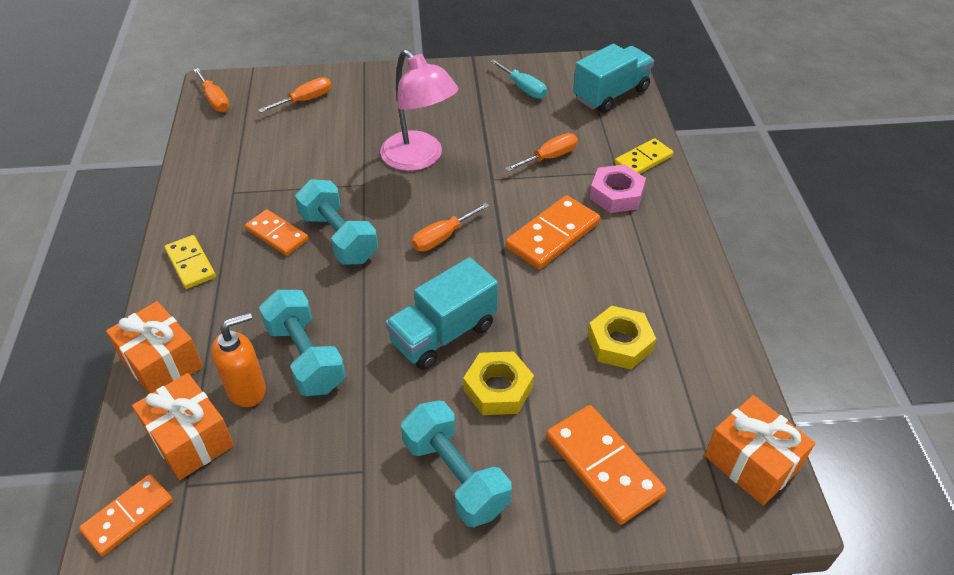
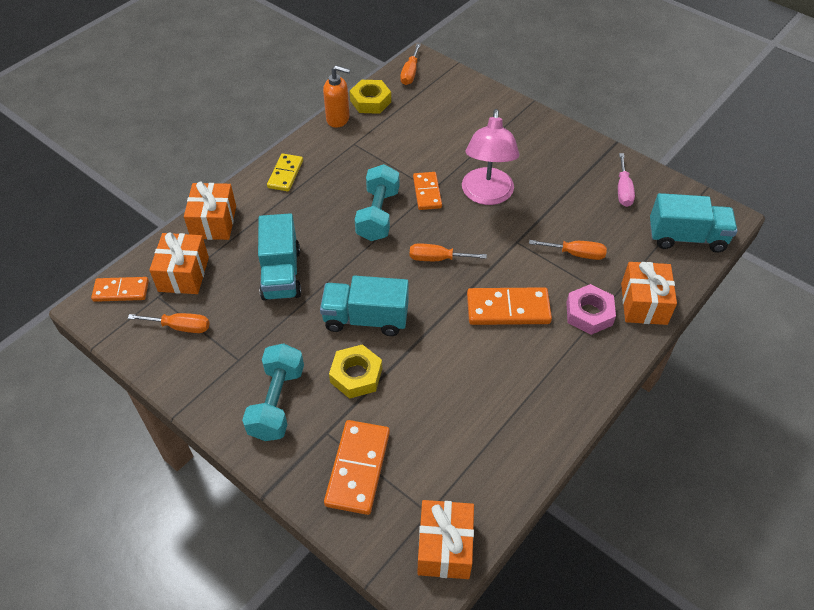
camera: 45 degrees right, 5 degrees up
orange soap dispenser [212,312,266,407] -> orange soap dispenser moved to [323,65,350,128]
orange domino [245,209,309,256] -> orange domino moved to [413,172,442,210]
orange screwdriver [258,77,332,113] -> orange screwdriver moved to [128,313,209,333]
turquoise dumbbell [259,290,346,396] -> turquoise truck [258,213,301,301]
turquoise screwdriver [490,59,547,99] -> pink screwdriver [618,153,635,207]
yellow nut [587,306,656,370] -> yellow nut moved to [350,80,391,114]
yellow domino [615,138,674,174] -> orange gift [621,262,677,325]

